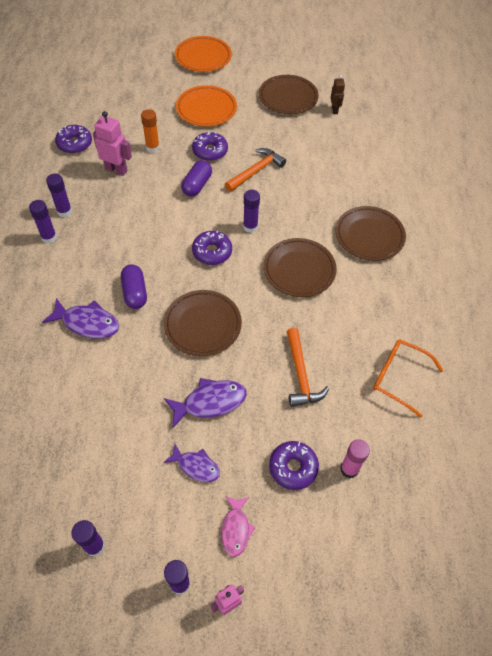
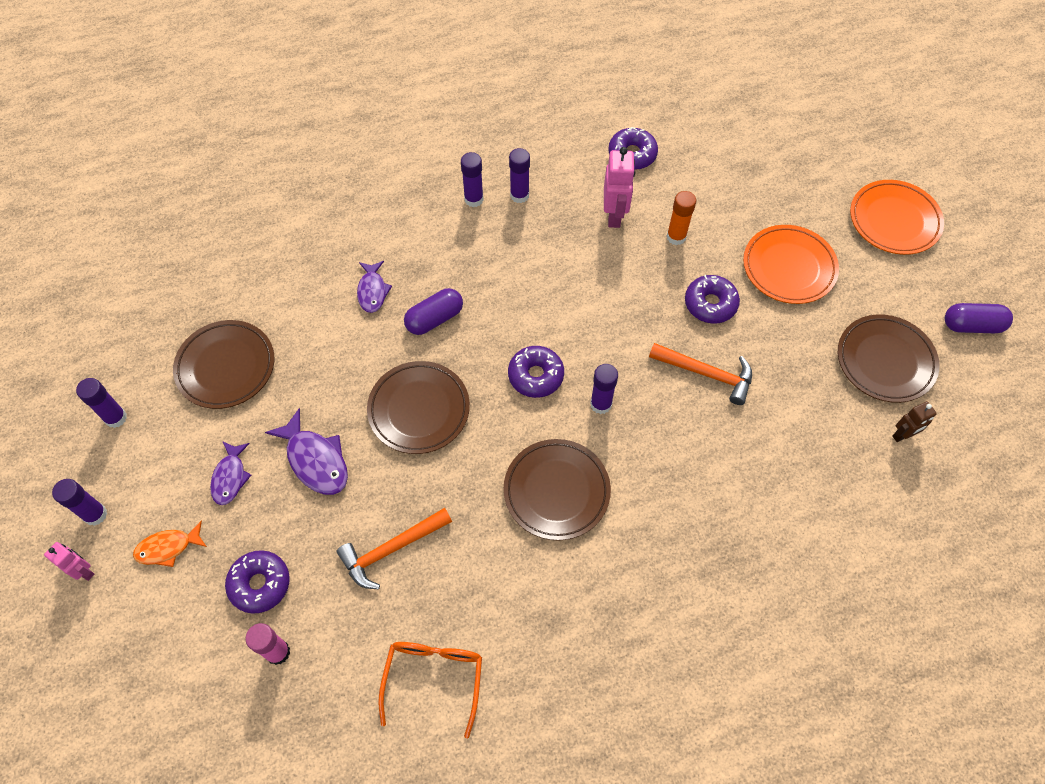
camera: 70 degrees right, 5 degrees up
purple fish [42,298,119,339] -> purple fish [357,261,392,313], size x0.66
purple capsule [181,160,212,197] -> purple capsule moved to [945,303,1013,333]
pink fish [221,496,256,557] -> orange fish [133,521,207,567]
brown plate [336,206,406,261] -> brown plate moved to [173,320,274,409]

